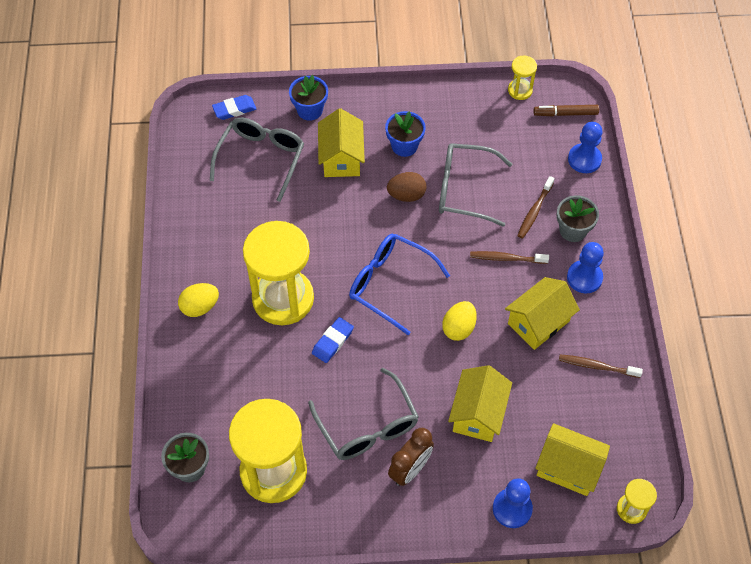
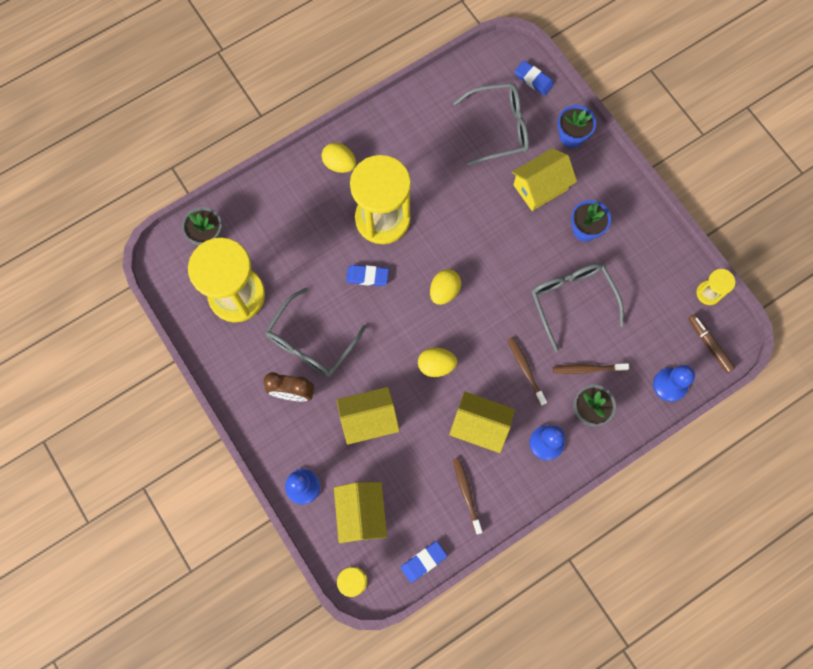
camera: 60 degrees right, 15 degrees up
blue glasses [349,234,450,335] -> yellow egg [430,269,461,305]
brown egg [387,172,426,202] -> none
none -> blue eraser [401,541,447,583]

